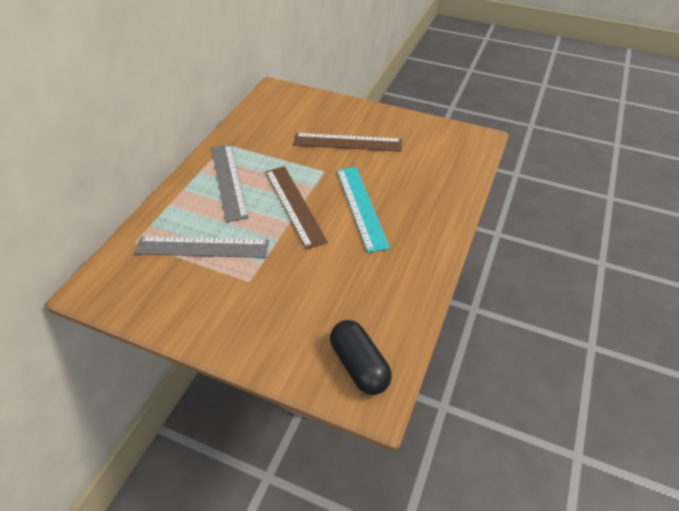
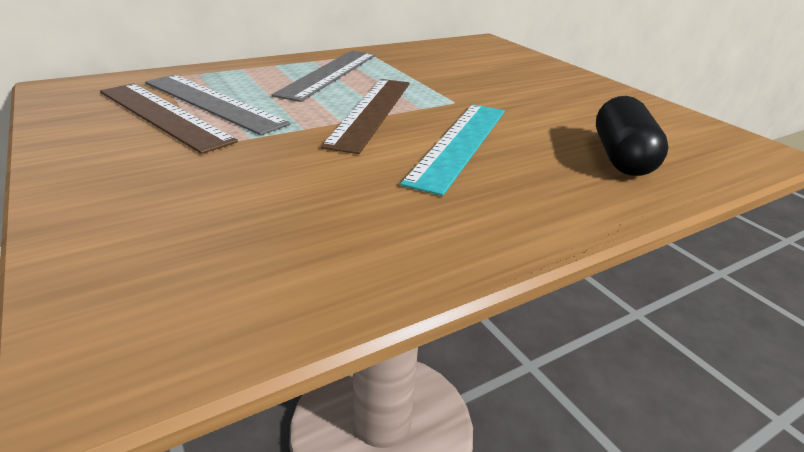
camera: 35 degrees right, 15 degrees down
brown ruler [293,133,402,152] -> brown ruler moved to [100,83,238,154]
black capsule [330,320,392,395] -> black capsule moved to [596,96,669,176]

